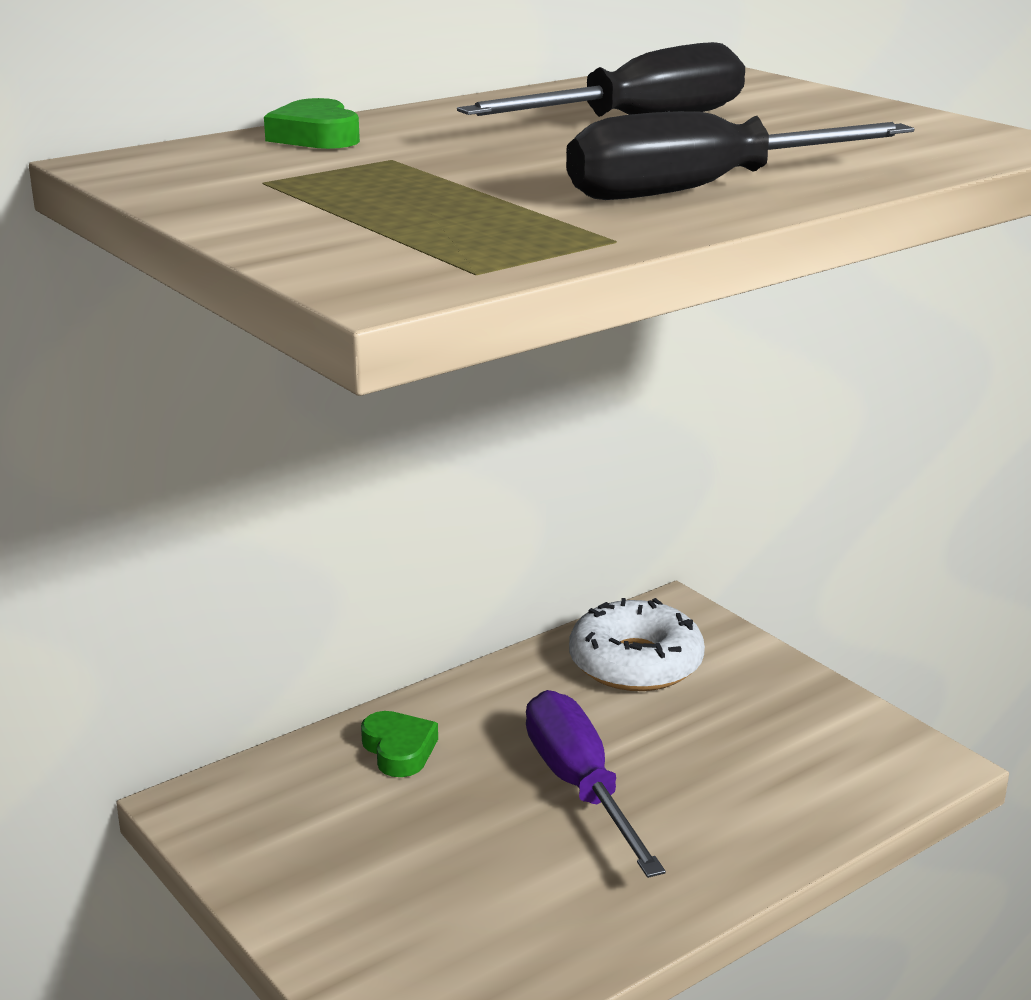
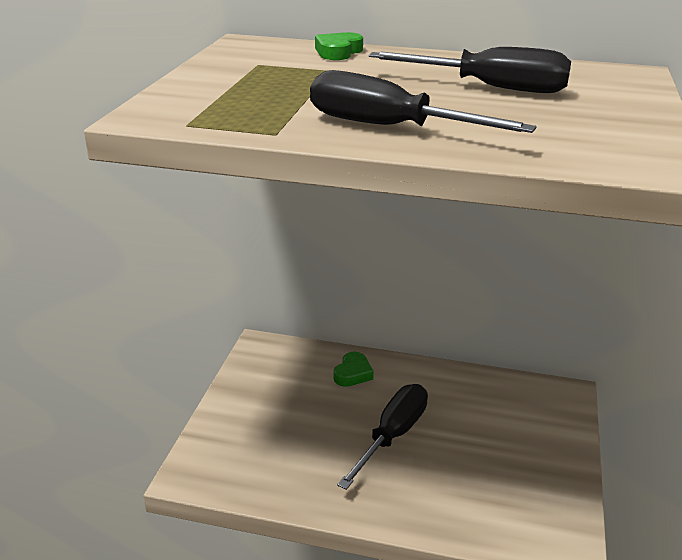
camera: 50 degrees right, 5 degrees up
purple screwdriver [526,690,666,878] -> black screwdriver [337,384,428,490]
white donut [569,598,705,691] -> none

